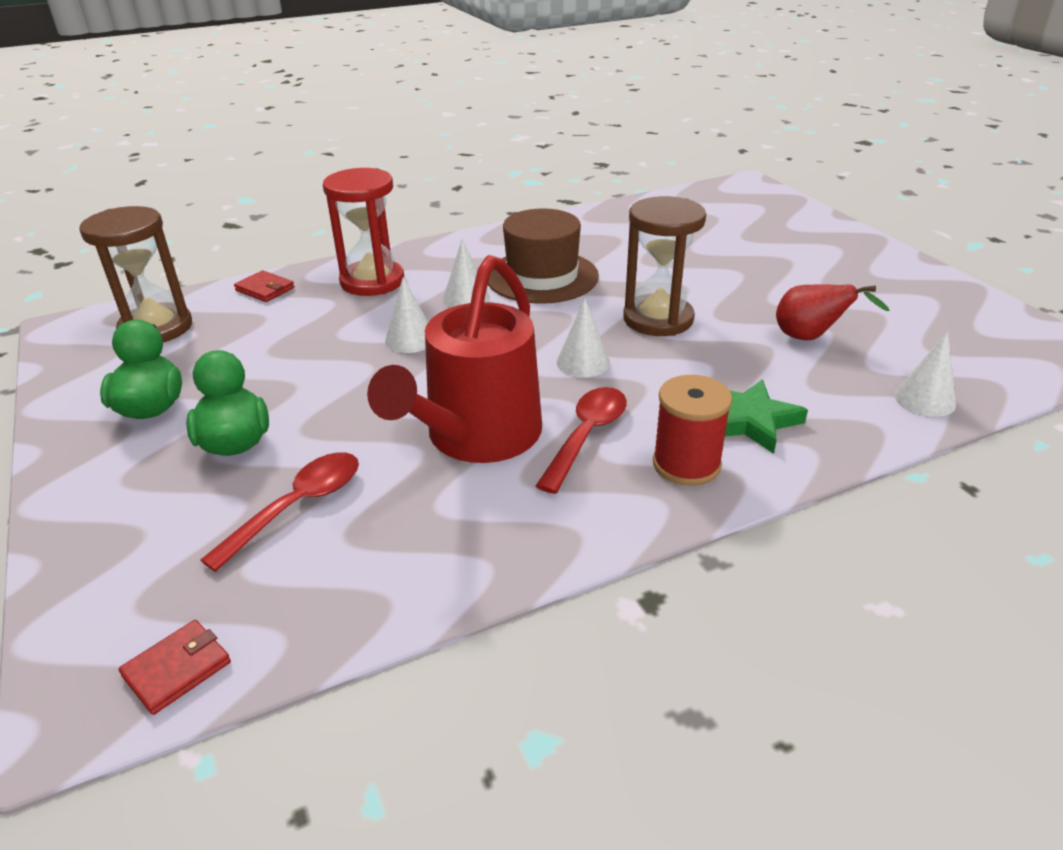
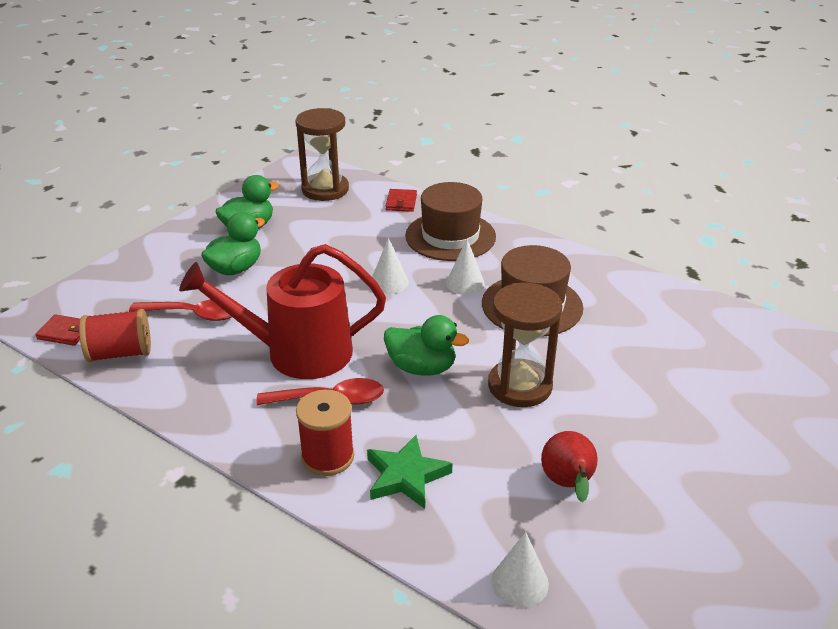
camera: 60 degrees right, 0 degrees up
red hourglass [323,168,404,296] -> brown hat [405,182,496,261]
white cone [557,298,610,377] -> green duck [384,315,469,376]
none -> red spool [79,309,151,362]

